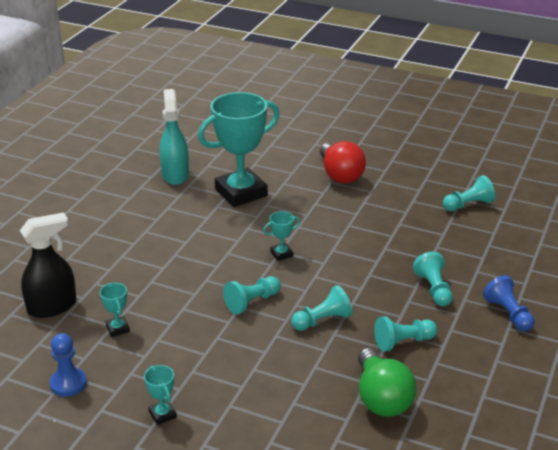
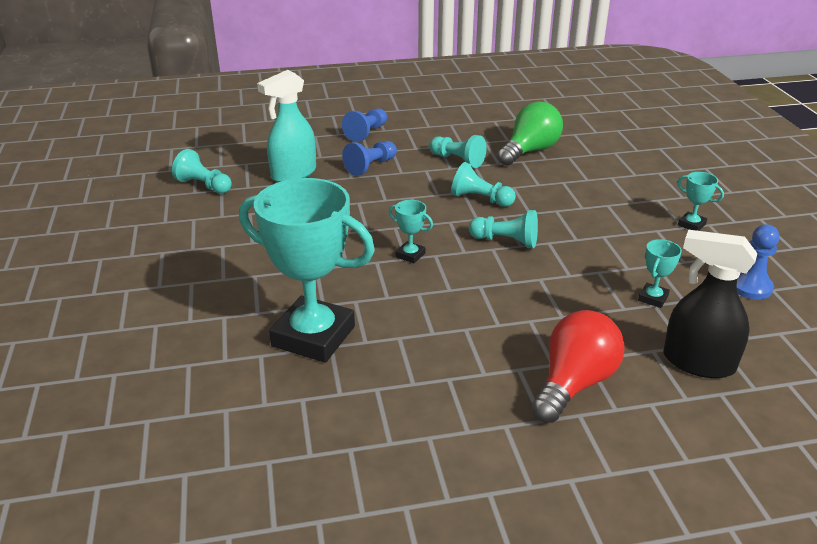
camera: 125 degrees left, 0 degrees up
turquoise trophy [144,365,177,425] -> turquoise trophy turned 75 degrees counterclockwise [677,172,724,231]
turquoise spray bottle [160,89,189,185] -> turquoise spray bottle moved to [257,70,316,182]
red light bulb [320,141,366,183] -> red light bulb moved to [532,310,625,423]
turquoise pawn [413,252,453,307] -> blue pawn [342,141,397,176]

